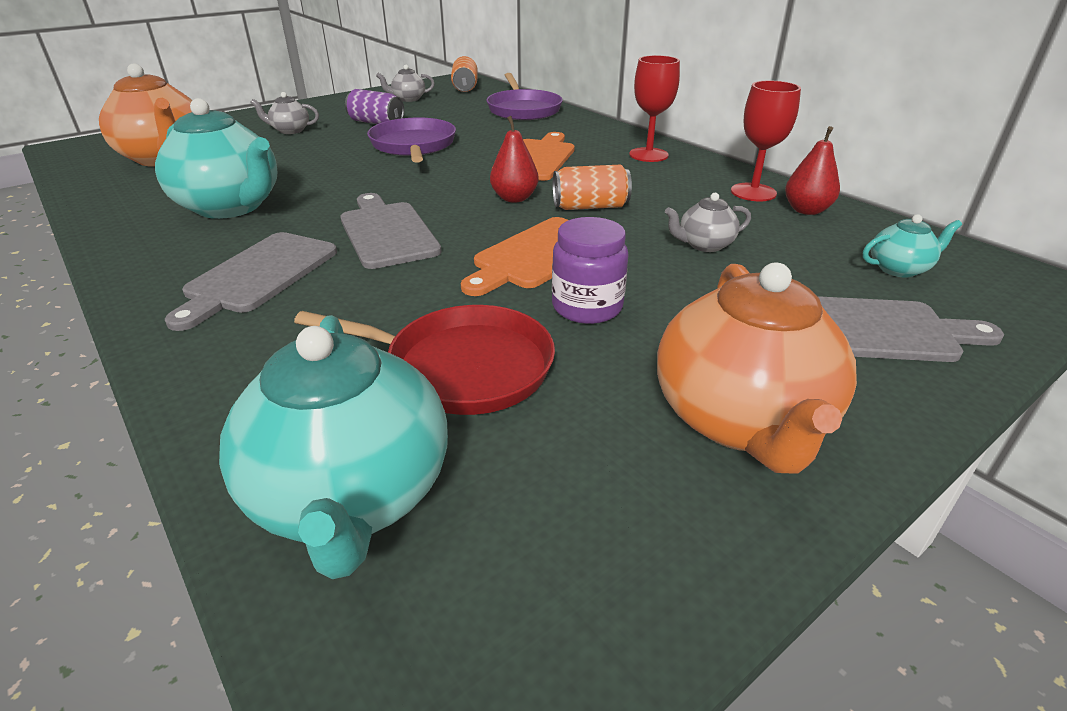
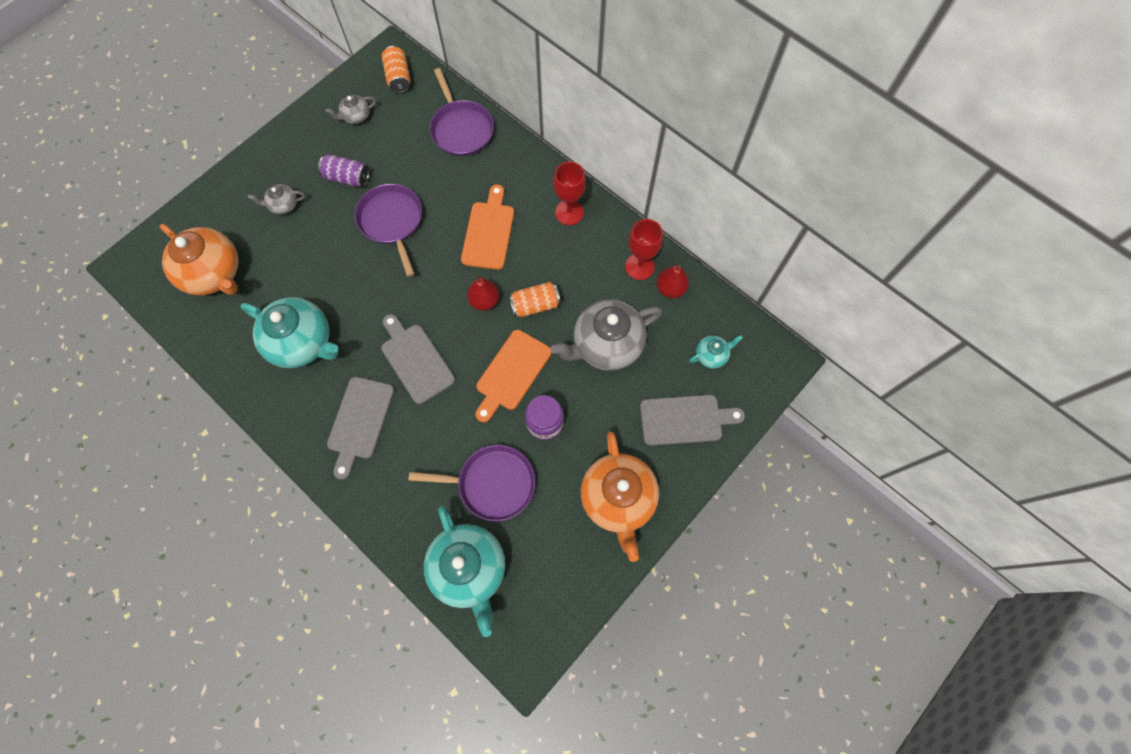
camera: 10 degrees left, 35 degrees up
red pan [294,305,555,415] -> purple pan [408,445,535,521]
grey teapot [665,193,751,252] -> grey teapot [551,299,662,371], size x2.12

